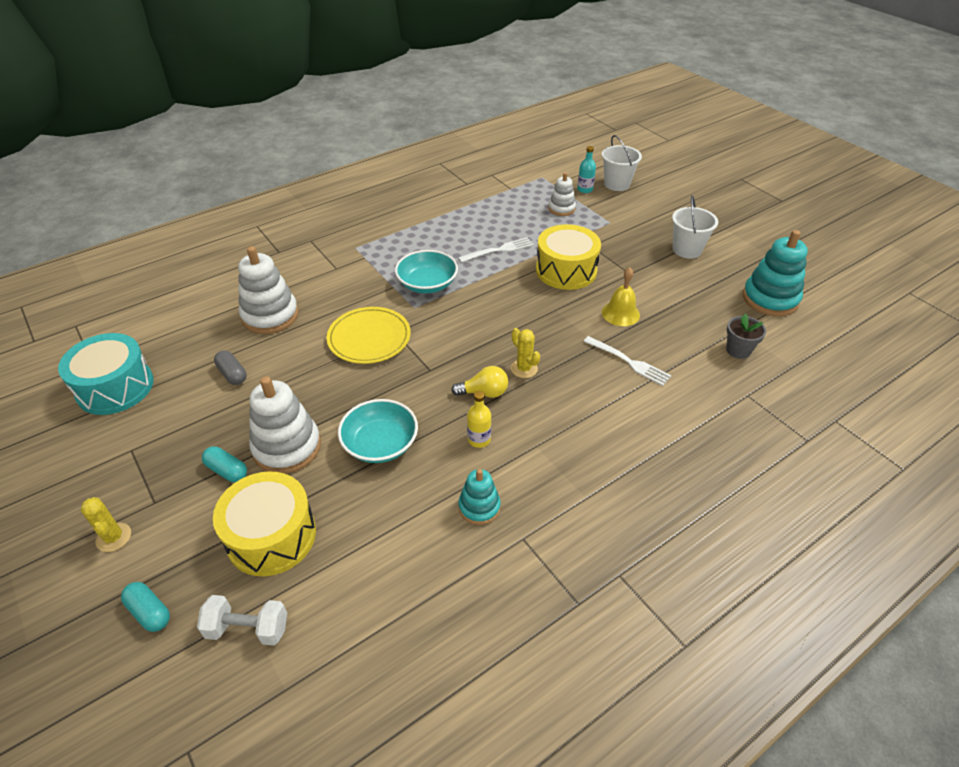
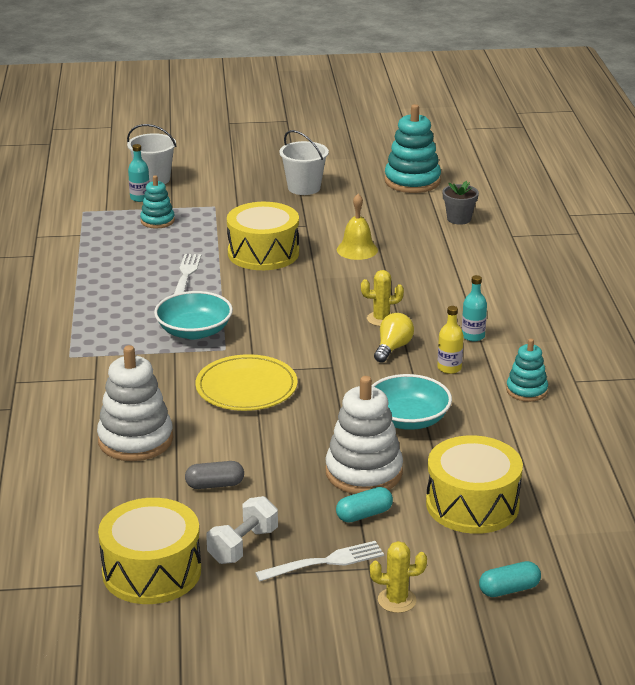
camera: 60 degrees left, 15 degrees down
turquoise drum [58,333,154,415] -> yellow drum [98,498,201,604]
white dumbbell [197,595,287,646] -> white dumbbell moved to [206,496,278,564]
white stacking toy [548,172,576,216] -> turquoise stacking toy [140,175,175,229]
white fork [583,336,671,386] -> white fork moved to [255,541,384,581]
none -> turquoise bottle [462,275,487,341]

